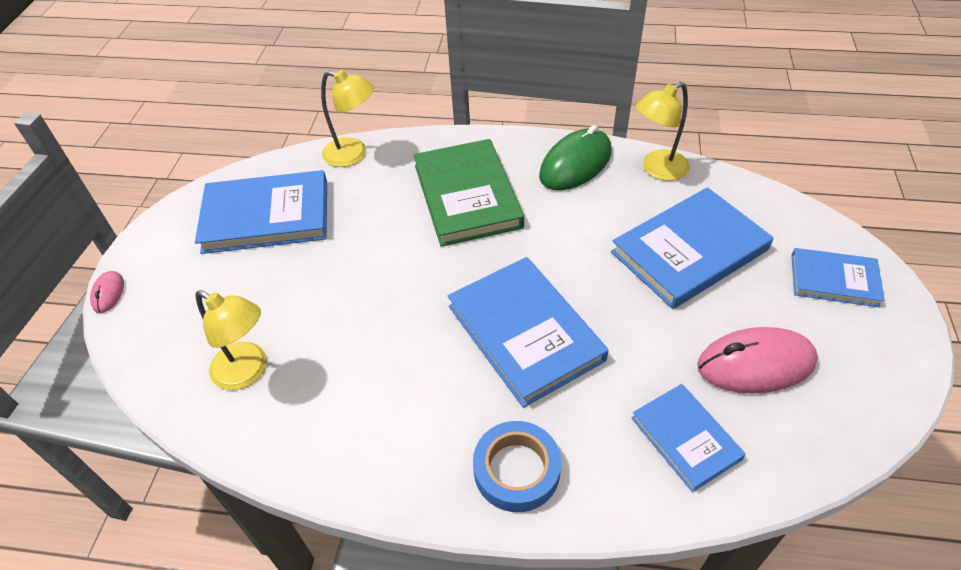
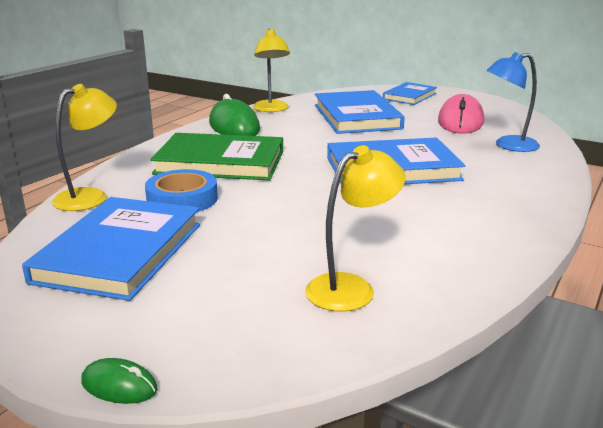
camera: 70 degrees left, 25 degrees down
pink mouse [90,271,124,313] -> green mouse [81,358,158,404]
blue tape [473,421,561,512] -> blue tape moved to [145,169,218,212]
blue book [632,384,746,492] -> blue lamp [486,52,540,152]

